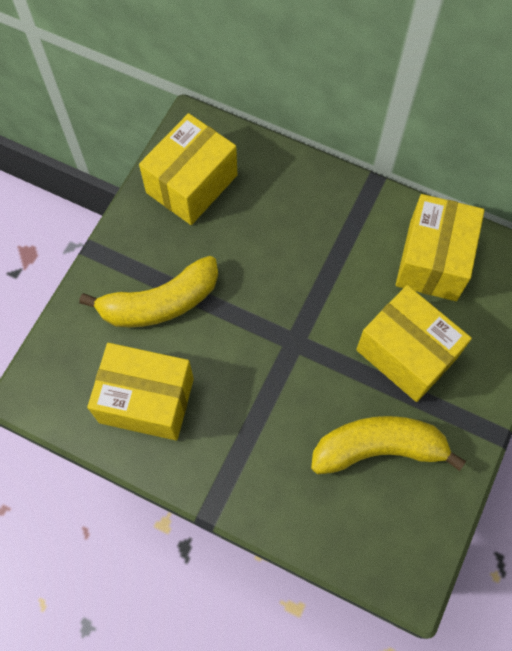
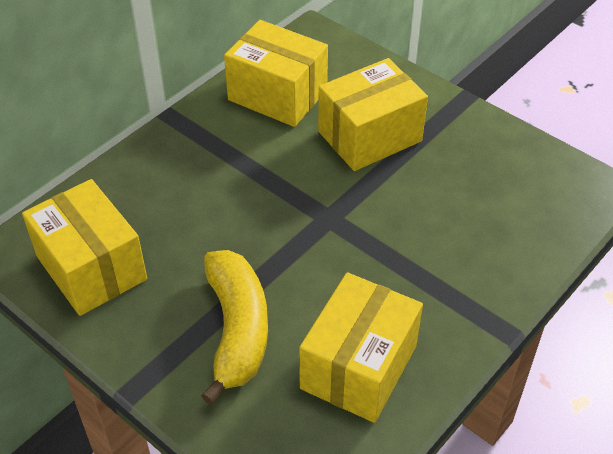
camera: 75 degrees left, 20 degrees down
yellow banana [311,416,466,474] -> none

